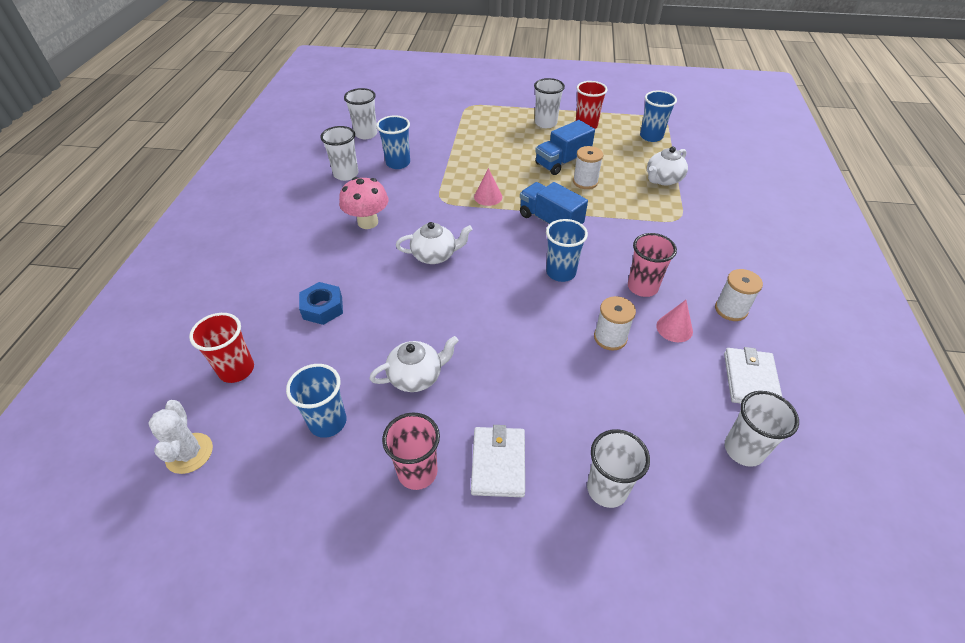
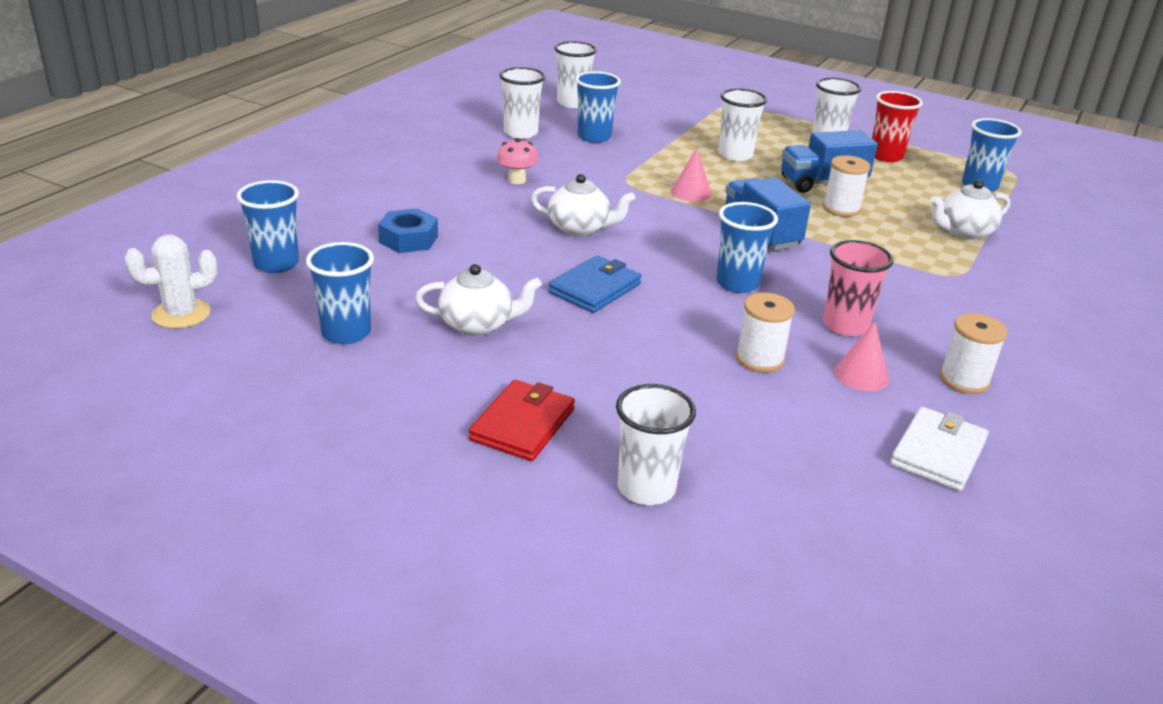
camera: 20 degrees right, 15 degrees down
white cactus [148,400,213,474] -> white cactus turned 60 degrees clockwise [125,235,217,329]
red cup [189,313,254,383] -> blue cup [237,180,299,273]
pink mushroom [339,177,388,229] -> pink mushroom [496,138,539,184], size x0.65
pink cup [382,412,440,490] -> none
white wallet [471,425,525,497] -> red wallet [469,380,575,461]
white cup [725,391,799,467] -> white cup moved to [719,88,767,161]
none -> blue wallet [548,255,641,313]

